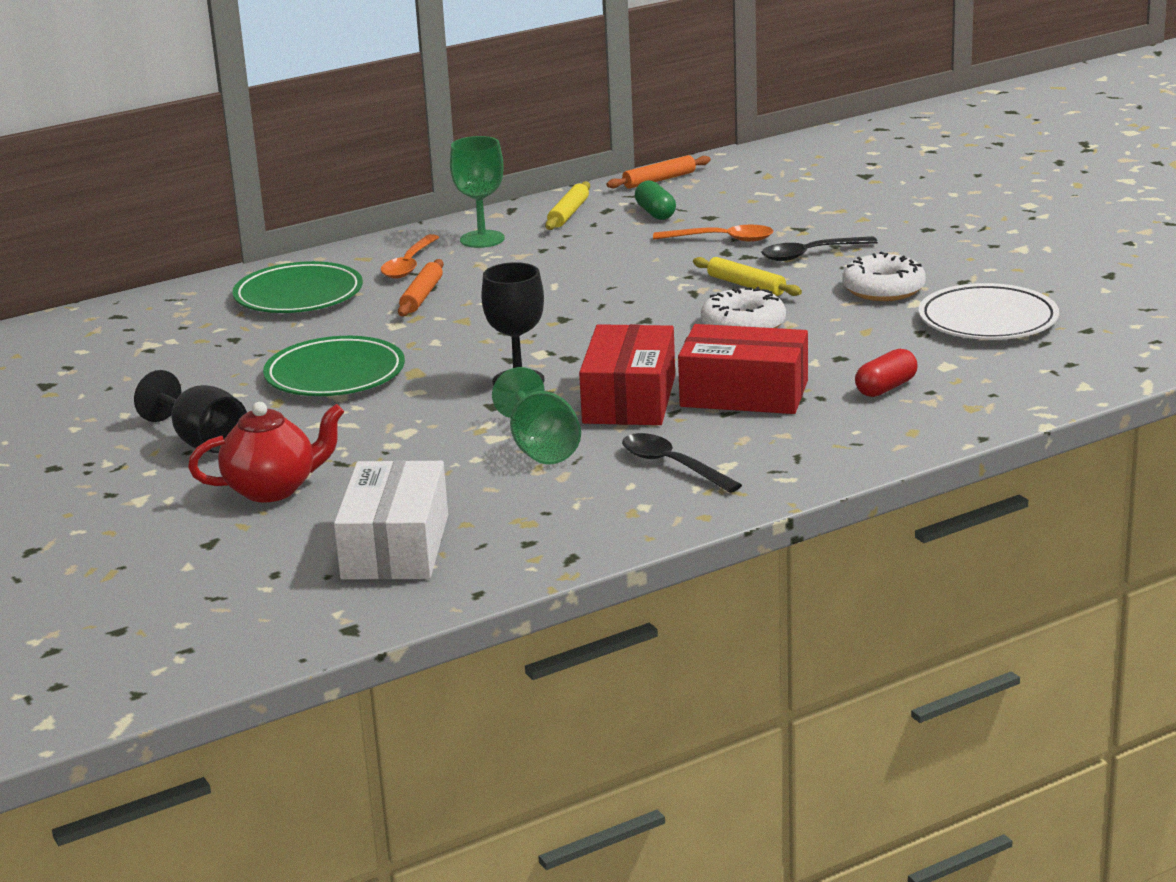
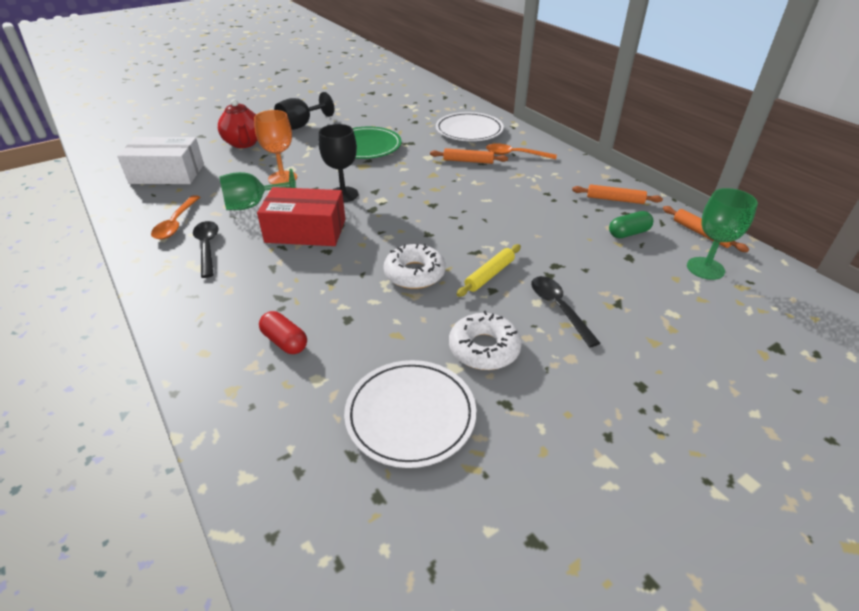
camera: 85 degrees right, 15 degrees up
green plate [232,261,363,313] -> white plate [436,112,504,141]
green goblet [450,136,505,248] -> green goblet moved to [687,188,758,280]
yellow rolling pin [545,181,590,230] -> orange rolling pin [572,184,663,204]
black spoon [622,433,742,493] -> black spoon turned 60 degrees counterclockwise [193,221,219,278]
orange spoon [653,225,774,242] -> orange spoon moved to [151,195,200,239]
red box [678,324,808,414] -> none
none -> orange goblet [254,110,297,184]

